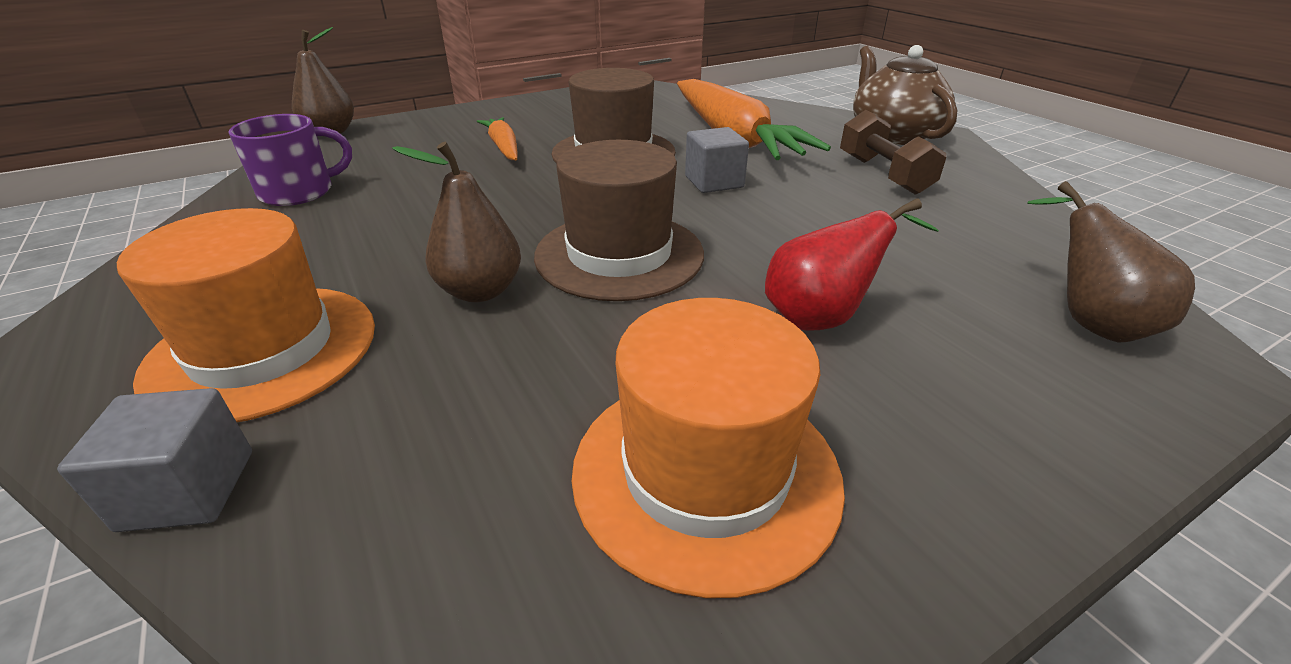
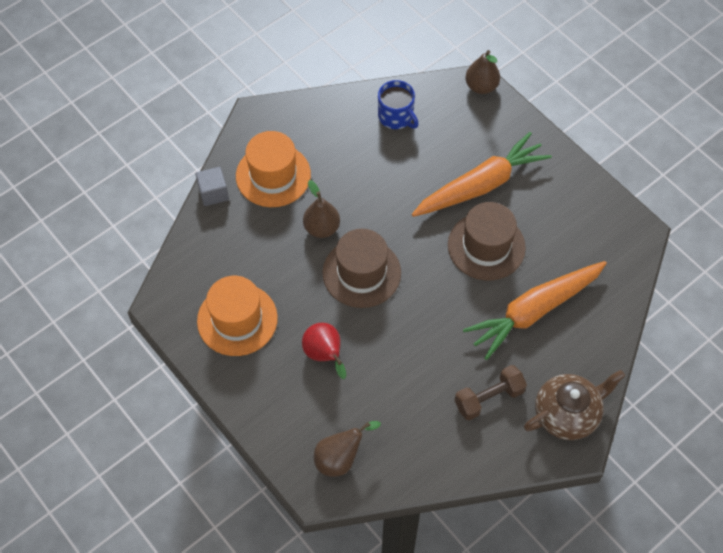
camera: 80 degrees right, 25 degrees up
purple mug [228,114,352,206] -> blue mug [378,80,419,129]
orange carrot [477,117,518,160] -> orange carrot [412,132,552,217], size x2.04
grey cube [685,127,749,193] -> none

